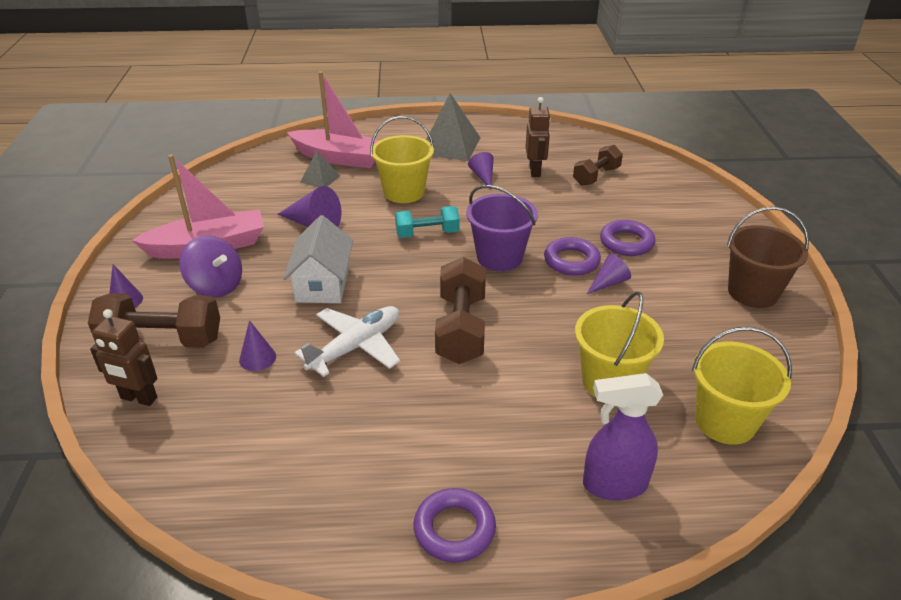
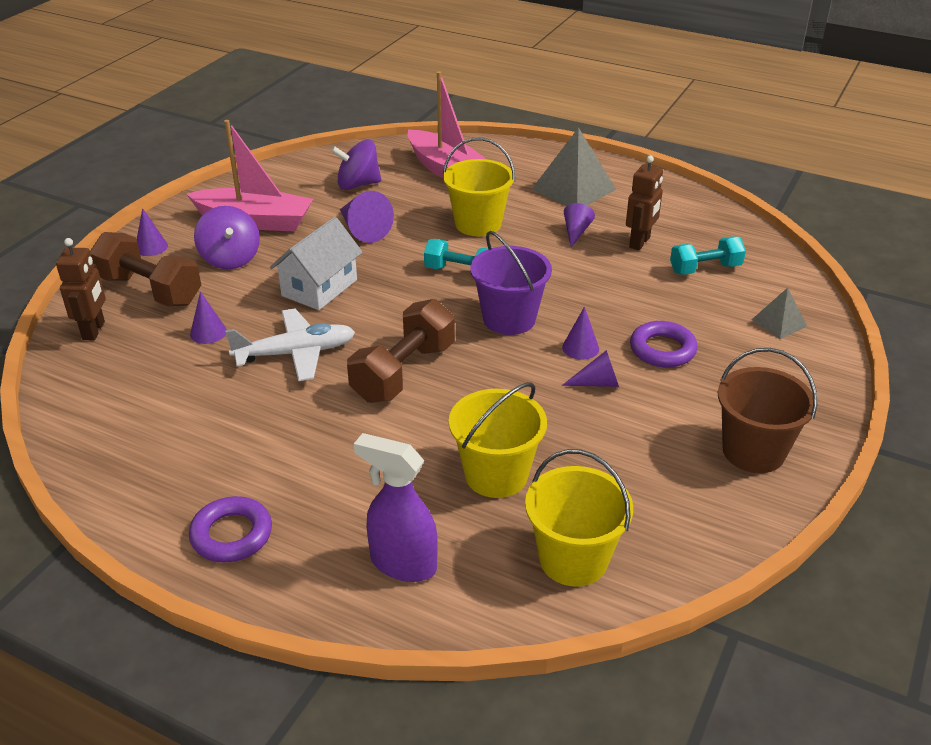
camera: 30 degrees right, 0 degrees up
brown robot [90,309,157,406] -> brown robot turned 135 degrees counterclockwise [56,238,106,340]
grey pyramid [300,151,340,187] -> grey pyramid moved to [752,288,807,339]
purple ring [544,237,601,276] -> purple cone [562,306,599,360]
brown dumbbell [573,145,623,186] -> turquoise dumbbell [670,237,746,275]
none -> purple spinning top [331,140,381,190]

